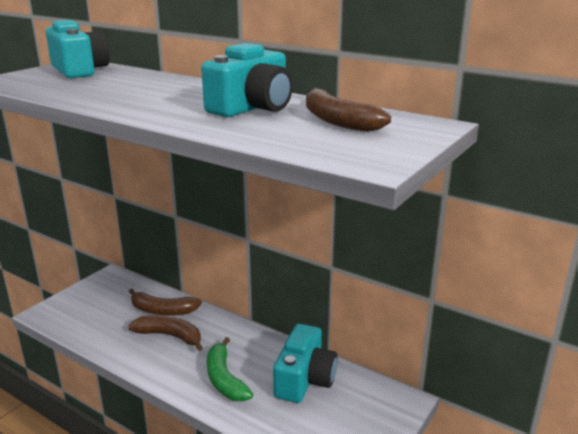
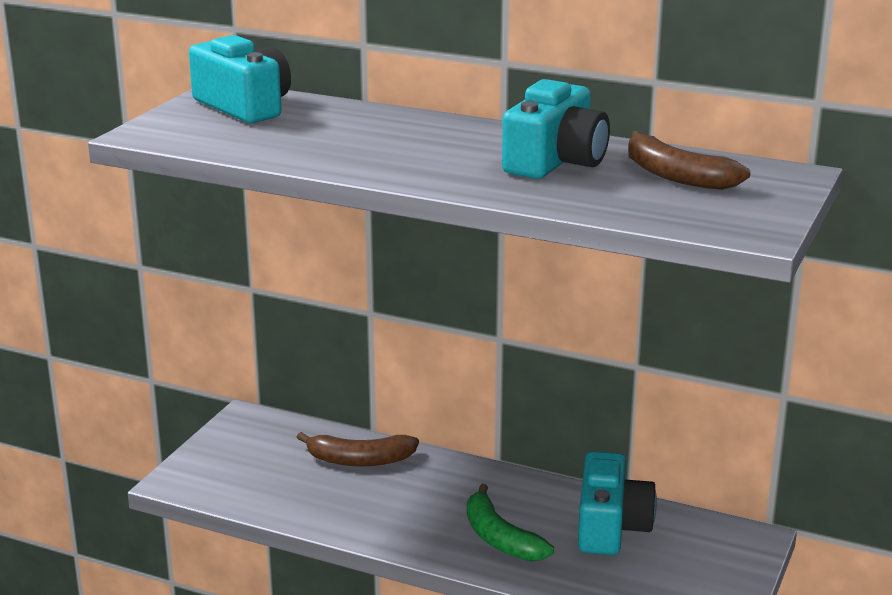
camera: 10 degrees left, 0 degrees up
brown banana [128,315,203,351] -> none

